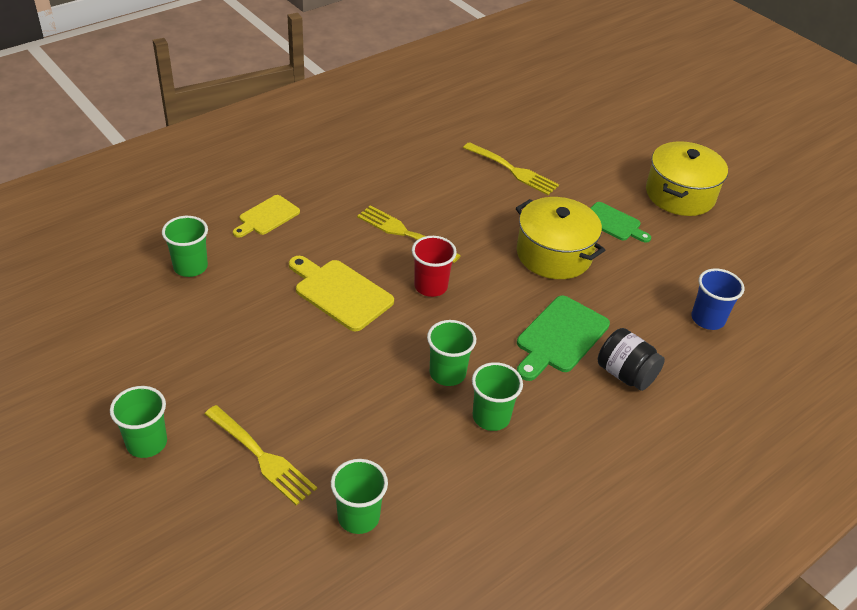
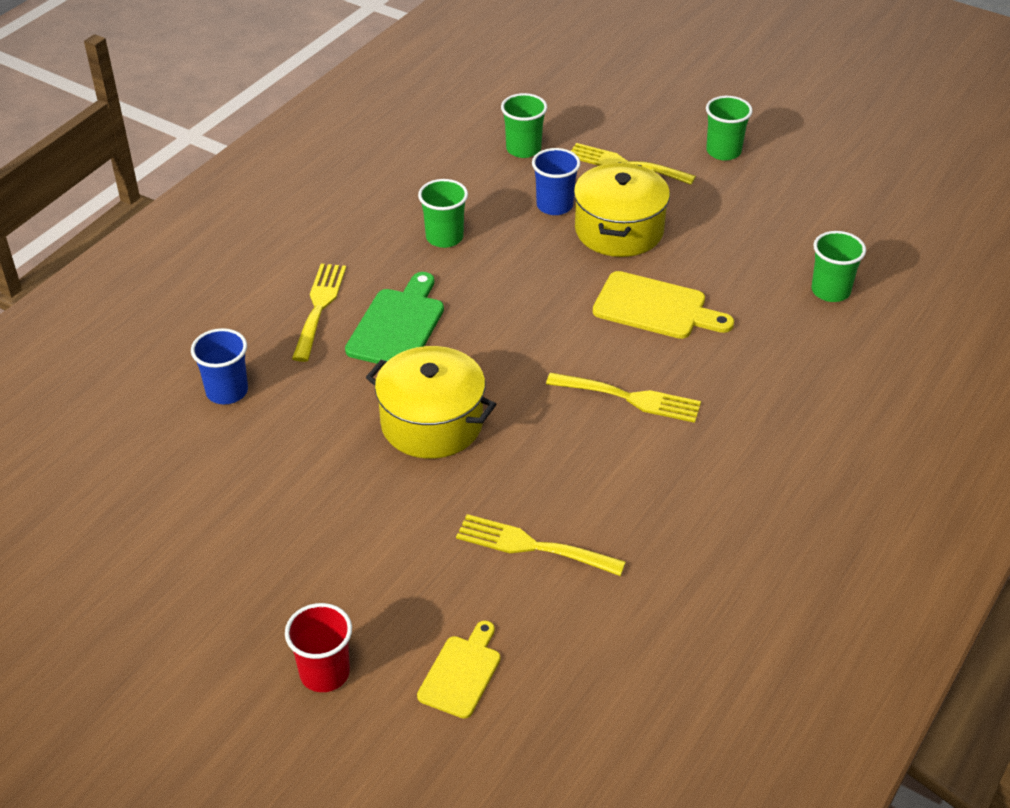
camera: 165 degrees right, 0 degrees up
yellow cutting board [233,195,300,238] -> yellow cutting board moved to [417,620,500,719]
red cup [412,236,457,297] -> red cup moved to [285,603,352,692]
green cup [427,320,476,386] -> none
green cutting board [590,202,651,243] -> none
black jar [597,328,665,391] -> yellow fork [292,264,346,362]
yellow pot [646,141,728,216] -> yellow pot moved to [574,162,670,257]
none -> blue cup [532,148,581,215]

